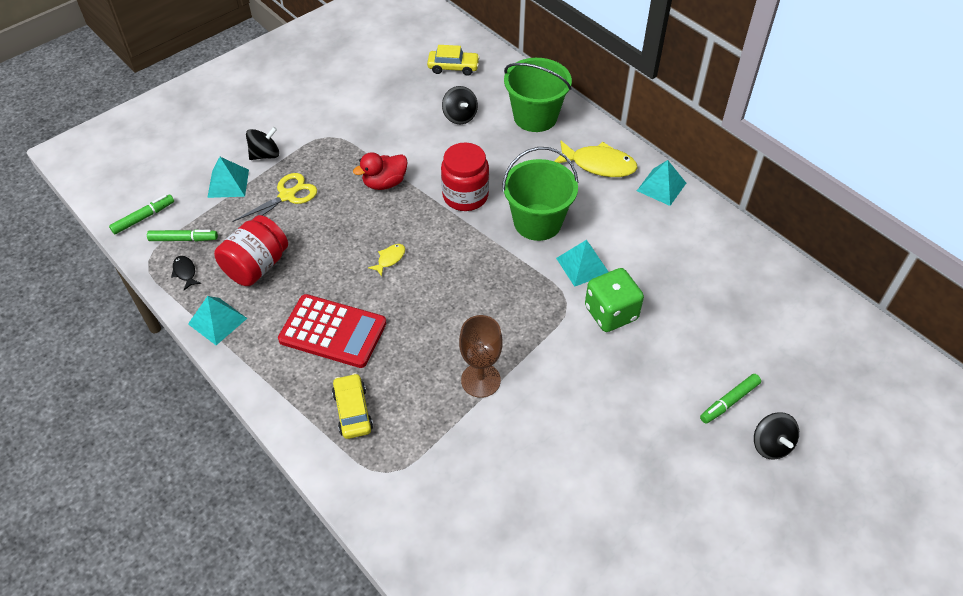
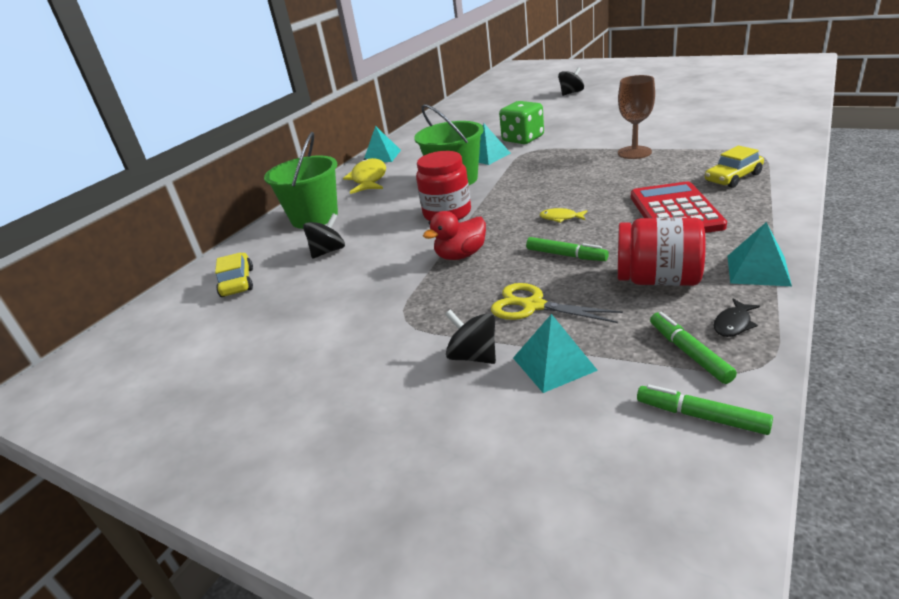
camera: 105 degrees left, 20 degrees down
red duck [353,152,408,190] -> red duck turned 105 degrees clockwise [423,211,486,260]
green marker [700,374,761,424] -> green marker moved to [526,237,609,261]

